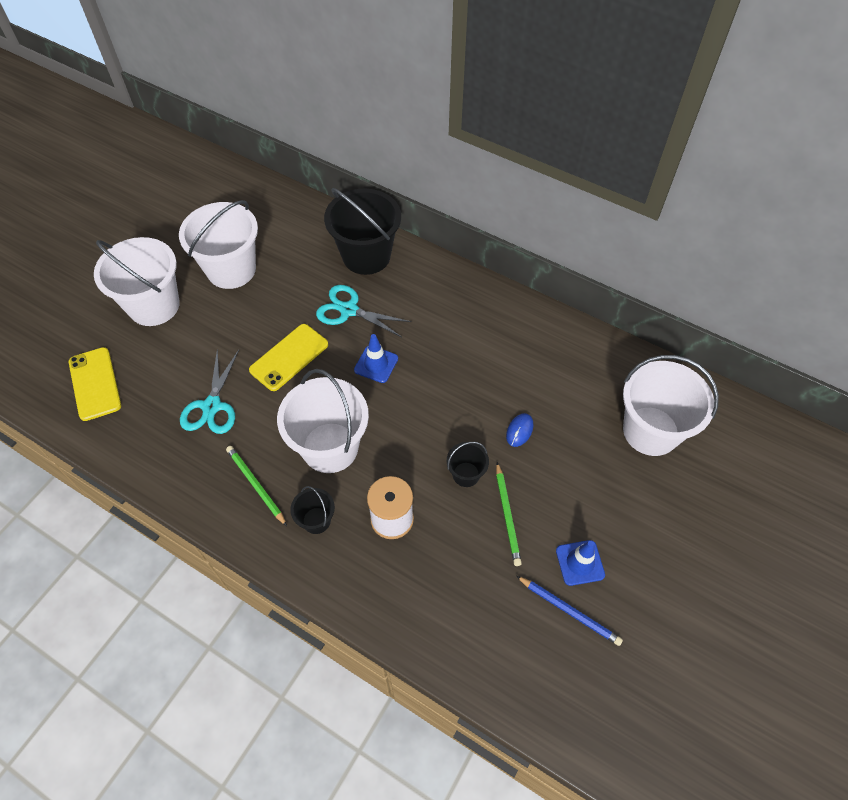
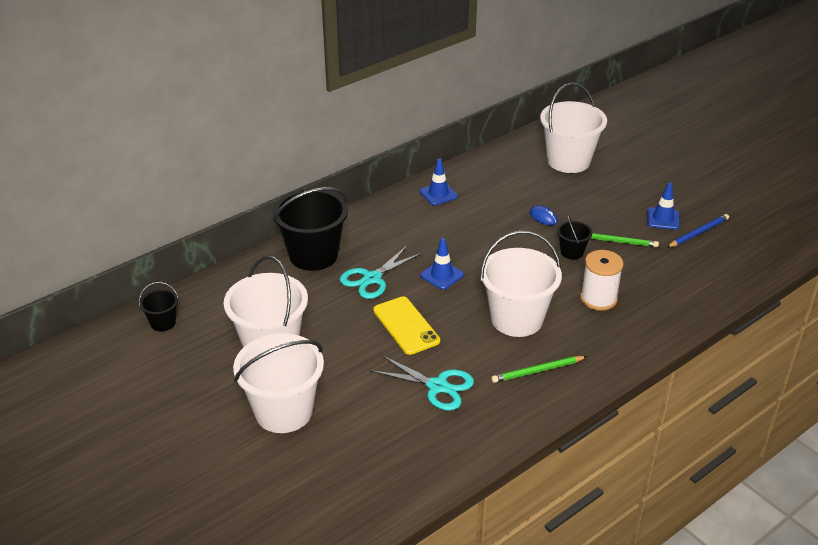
camera: 70 degrees left, 20 degrees down
yellow phone [69,347,121,421] -> none
black bucket [290,486,335,534] -> black bucket moved to [139,282,179,331]
none -> blue traffic cone [420,158,458,205]

